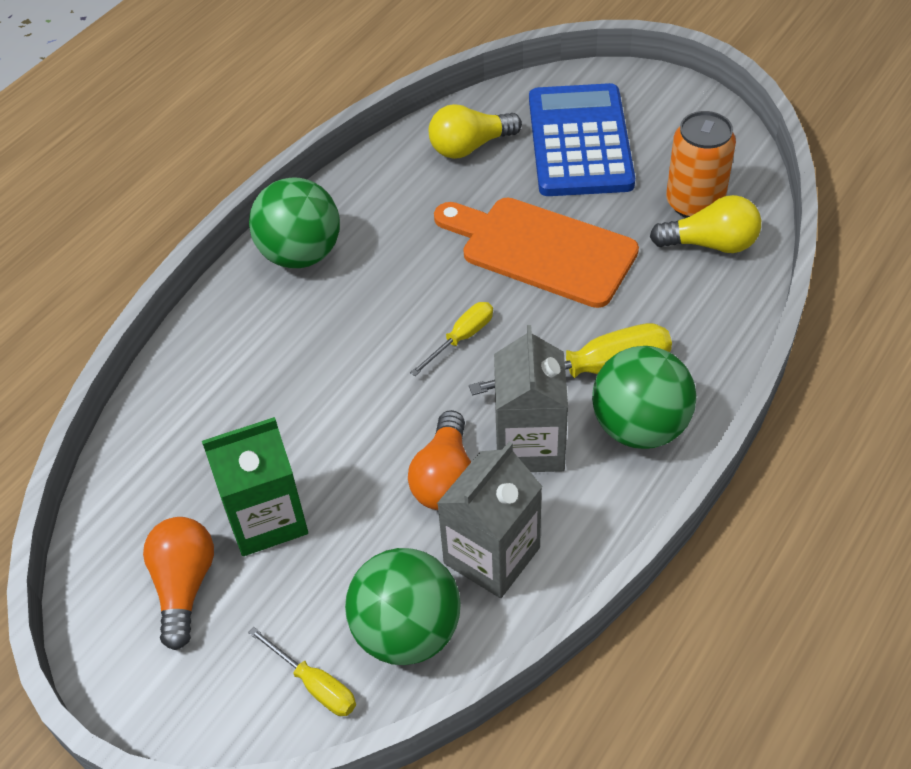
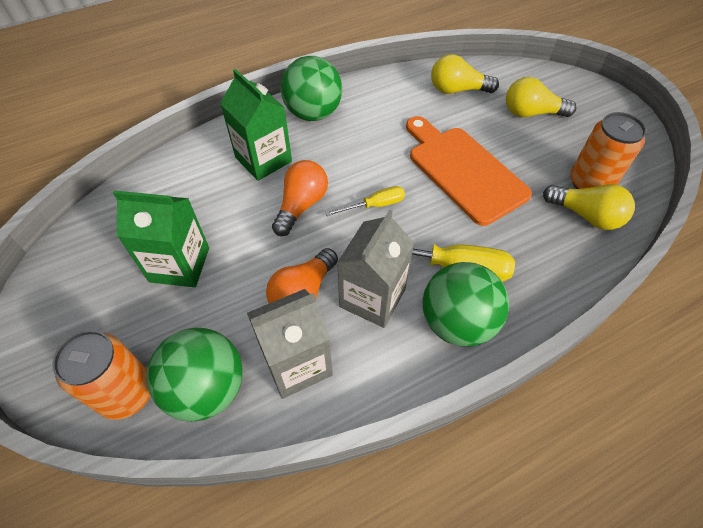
camera: 25 degrees right, 5 degrees up
orange light bulb [143,517,214,650] -> orange light bulb moved to [272,160,328,236]
yellow screwdriver [248,627,356,716] -> orange can [52,330,150,420]
blue calculator [529,83,635,196] -> yellow light bulb [506,77,576,117]
none -> green carton [220,69,292,181]

